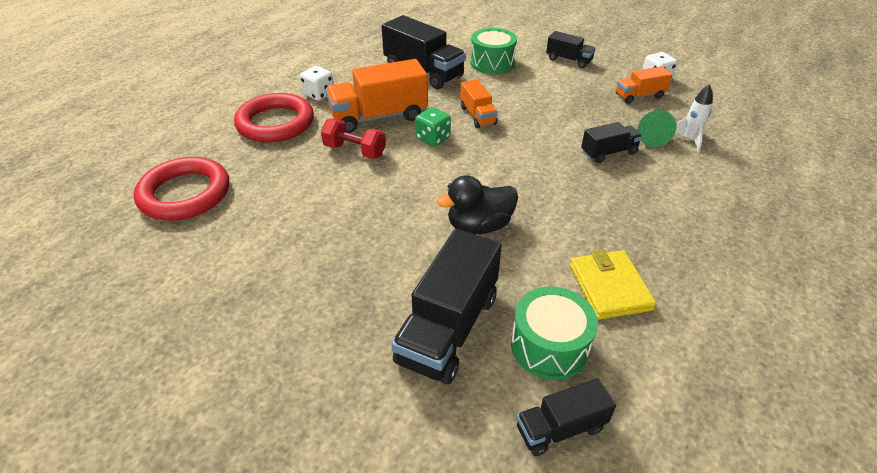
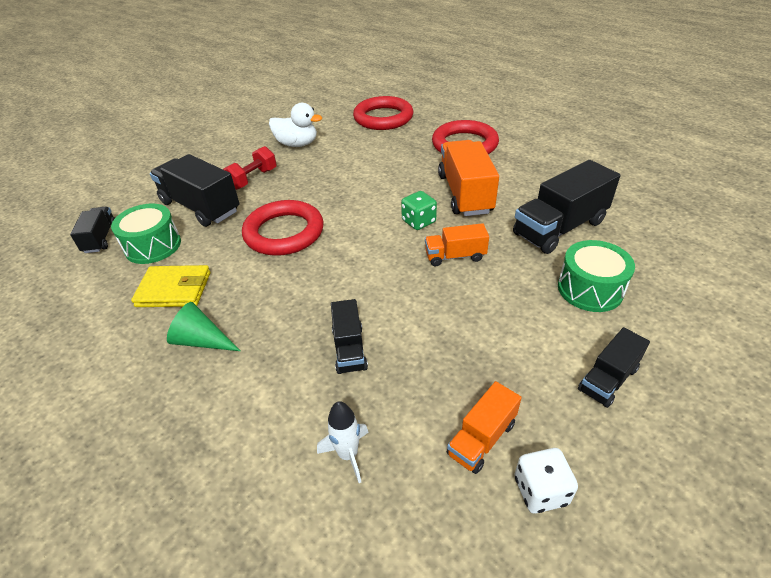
camera: 105 degrees right, 0 degrees up
white dice [300,66,334,101] -> none
red dumbbell [321,119,386,159] -> red dumbbell moved to [223,146,277,190]
black duck [436,175,518,235] -> red ring [242,200,324,256]
orange truck [616,66,672,104] -> orange truck turned 135 degrees counterclockwise [447,381,522,474]
green cone [637,110,676,147] -> green cone moved to [167,302,240,351]
none -> white duck [269,103,322,147]

